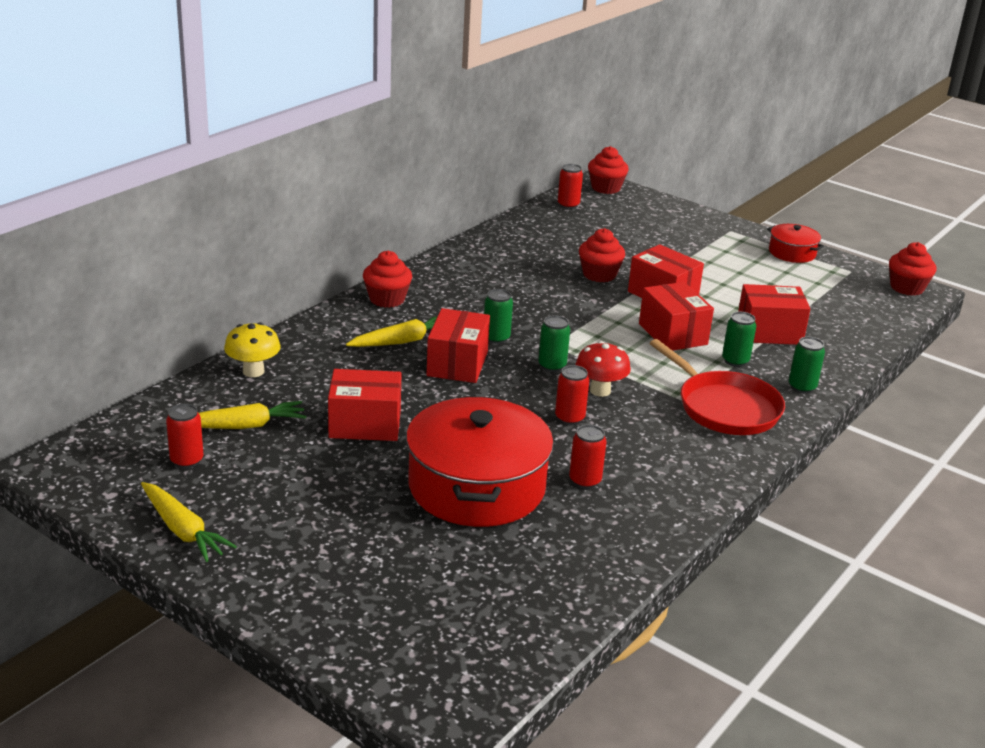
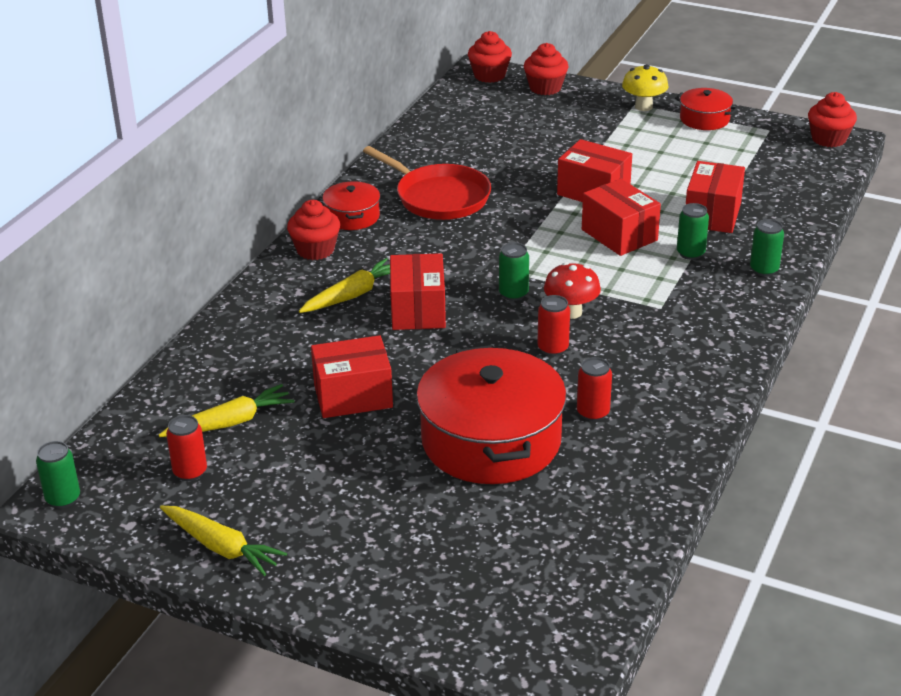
camera: 10 degrees left, 5 degrees up
yellow mushroom [224,322,280,377] -> yellow mushroom moved to [622,64,668,111]
green can [484,289,513,344] -> green can moved to [36,441,80,508]
red can [558,164,583,209] -> none
red cupcake [579,228,625,282] -> red cupcake moved to [524,43,568,95]
red pan [650,339,785,435] -> red pan moved to [363,146,491,220]
red box [738,284,810,345] -> red box turned 60 degrees counterclockwise [686,161,745,233]
none -> red pot [322,181,380,230]

